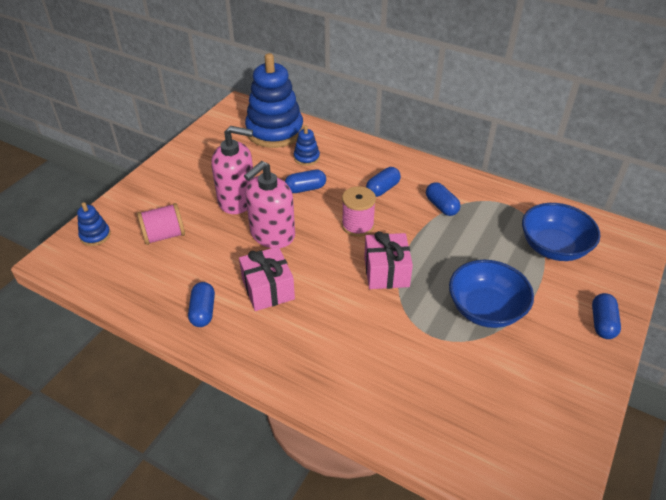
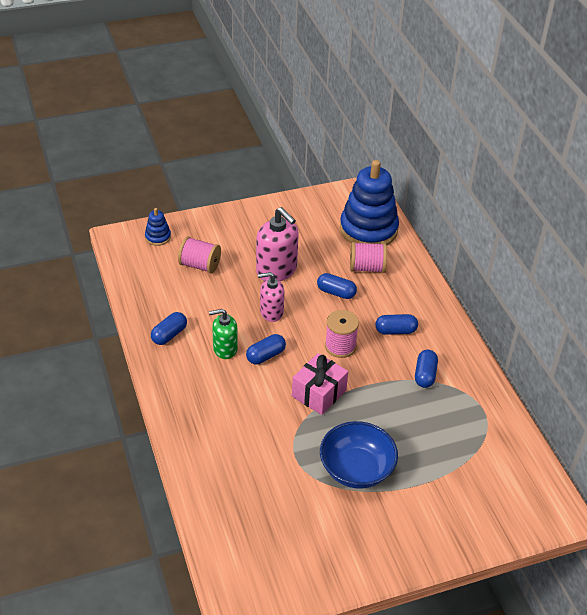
camera: 40 degrees right, 0 degrees up
pink gift [239,247,295,311] -> green soap dispenser [209,309,238,359]
pink soap dispenser [244,161,295,248] -> pink soap dispenser [258,272,284,322], size x0.63
blue stacking toy [294,125,320,166] -> pink spool [350,242,387,273]
blue bowl [522,203,600,261] -> none
blue capsule [592,293,621,339] -> blue capsule moved to [246,334,286,364]

